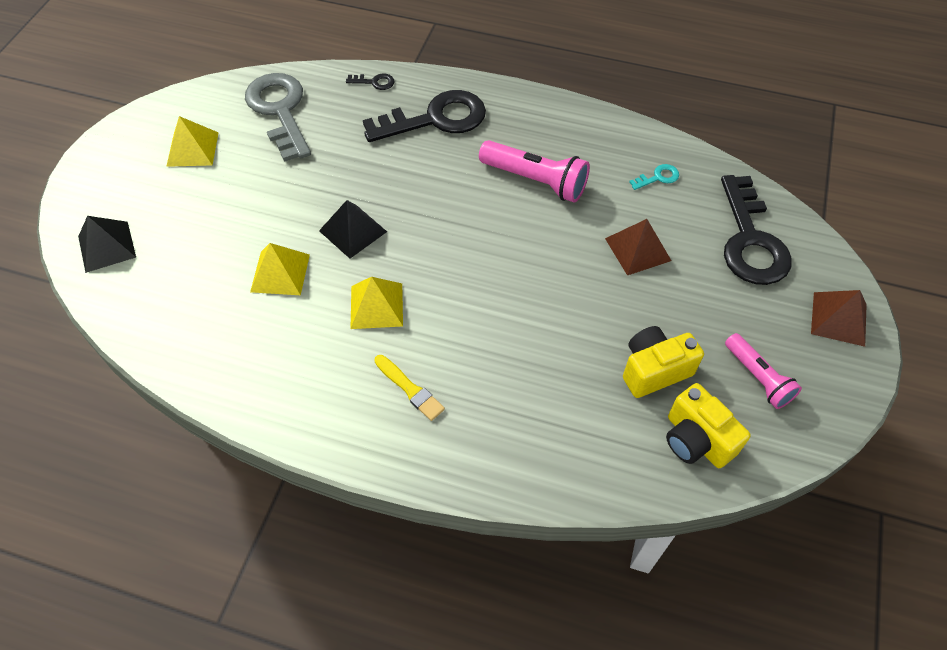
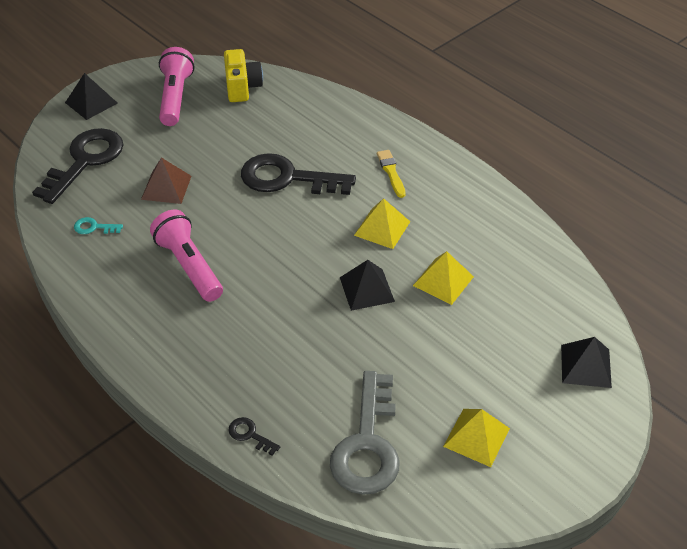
camera: 150 degrees left, 10 degrees down
black key [363,90,486,142] -> black key moved to [241,153,356,195]
yellow camera [623,326,704,398] -> none
pink flashlight [725,333,802,409] -> pink flashlight [159,47,194,126], size x1.53
brown pyramid [811,290,867,347] -> black pyramid [65,73,118,120]

